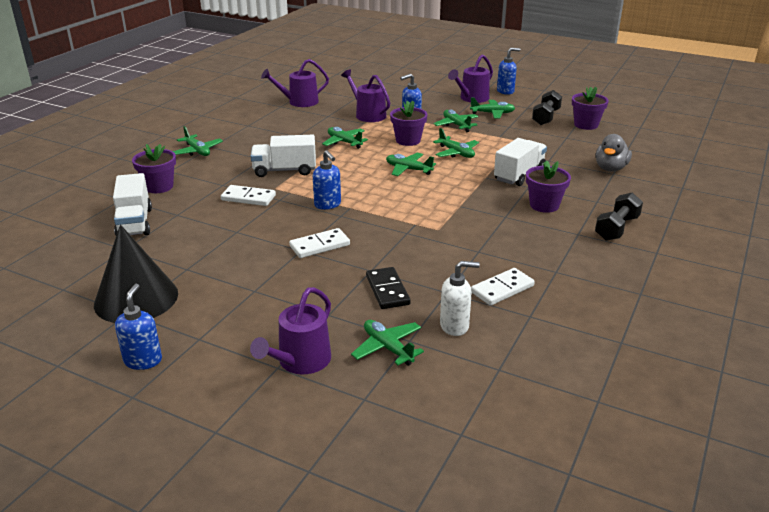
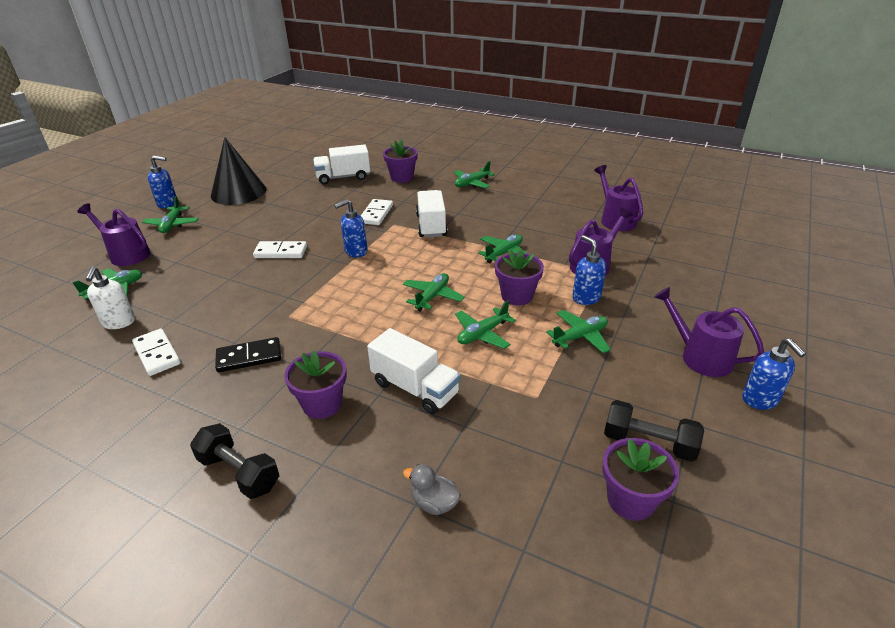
camera: 90 degrees right, 5 degrees up
white domino [289,228,350,258] -> white domino turned 60 degrees counterclockwise [253,241,307,258]
black domino [366,267,410,309] -> black domino moved to [215,337,281,372]
green plane [470,98,515,118] -> green plane moved to [142,196,199,233]
grey duck [596,134,632,172] -> grey duck [403,464,461,515], size x0.66

